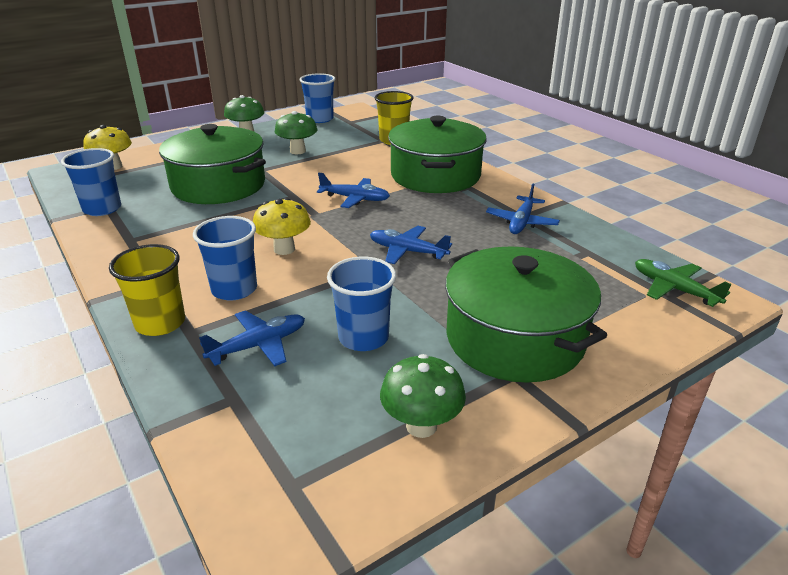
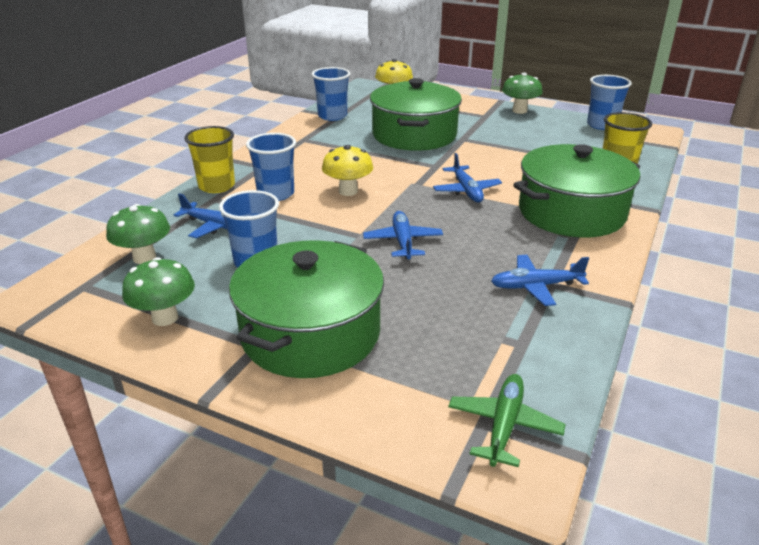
camera: 60 degrees right, 0 degrees up
green mushroom [275,111,317,154] -> green mushroom moved to [106,204,170,264]

